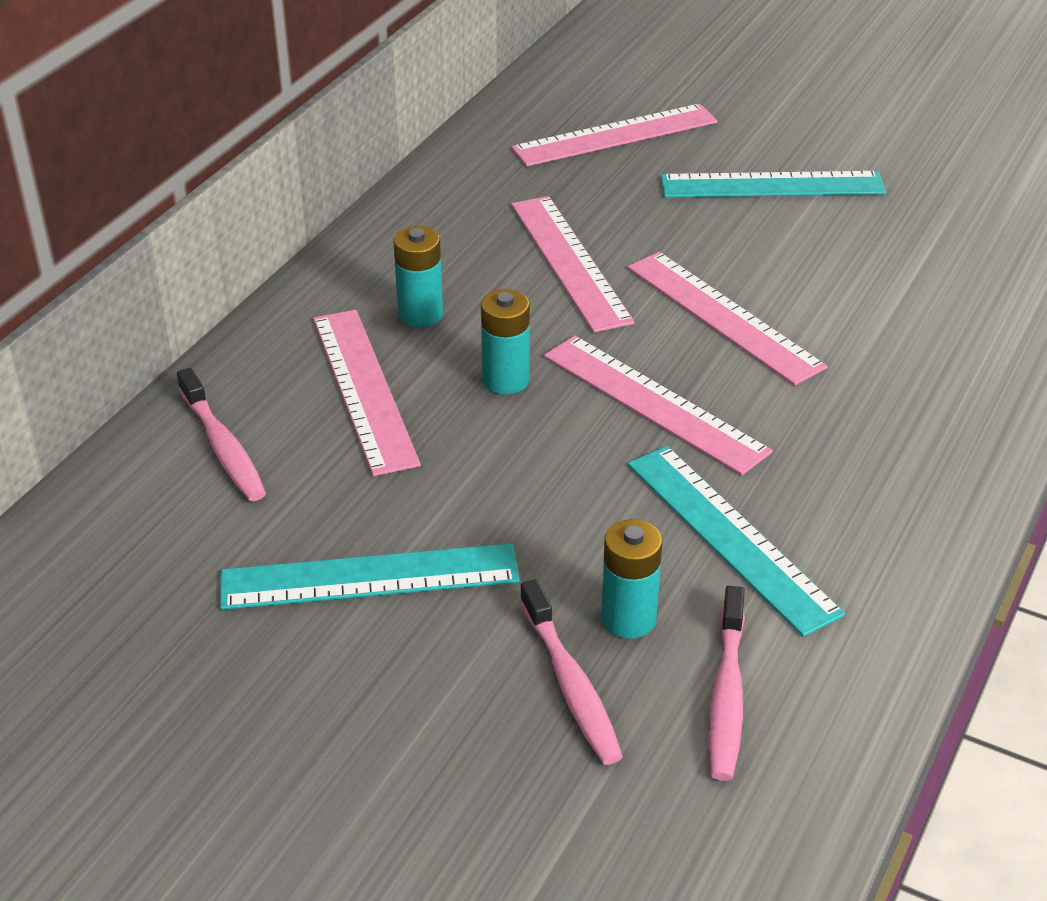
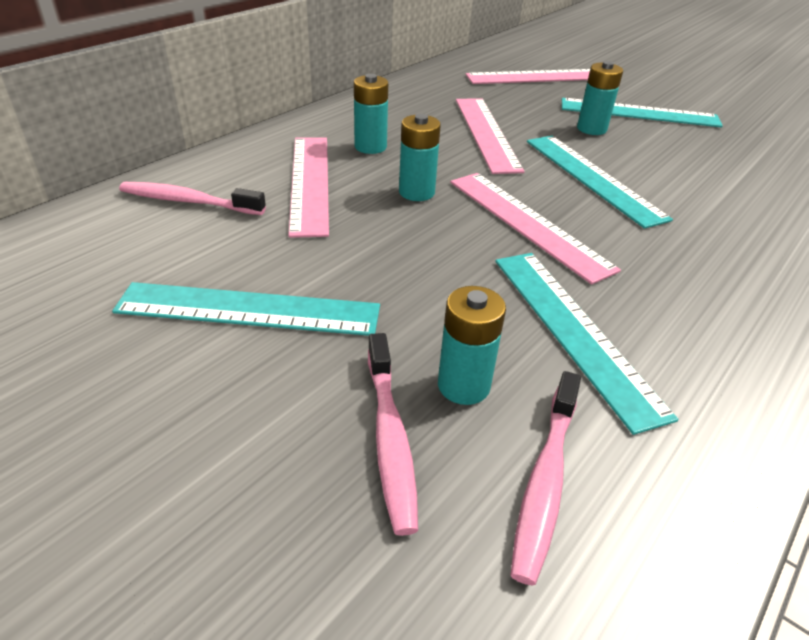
camera: 10 degrees right, 0 degrees up
pink toothbrush [177,368,266,501] -> pink toothbrush turned 120 degrees clockwise [119,182,266,215]
pink ruler [627,252,828,385] -> turquoise ruler [527,136,673,229]
none -> turquoise battery [577,61,623,135]

